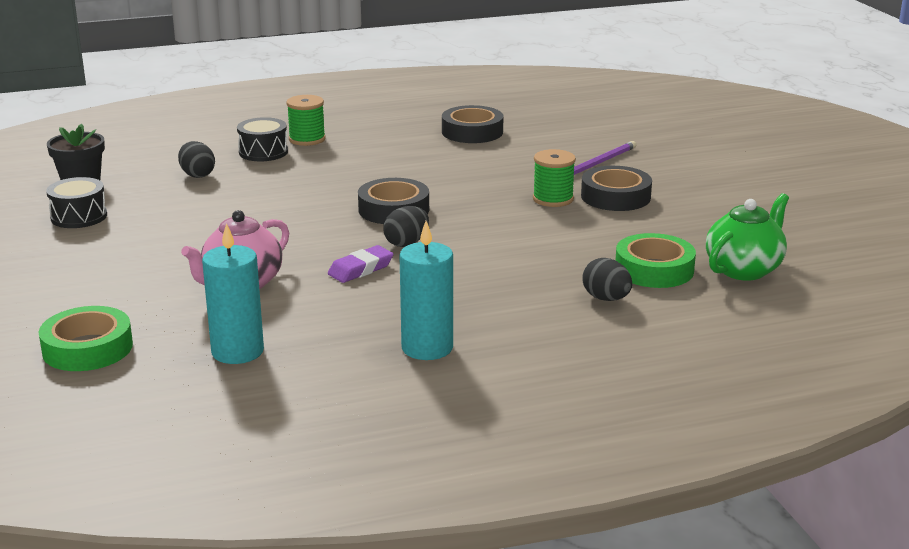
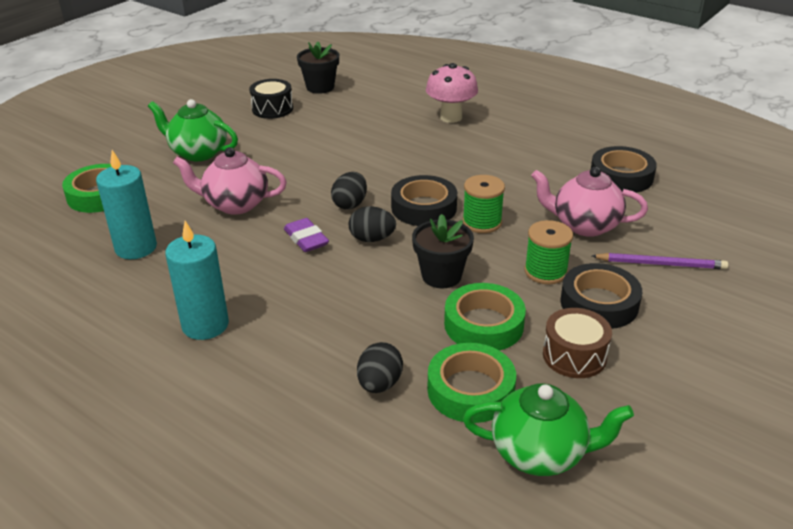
camera: 55 degrees right, 10 degrees up
black egg [178,141,215,178] -> black egg moved to [331,172,367,210]
black drum [237,117,288,161] -> pink mushroom [426,63,478,123]
green spool [286,95,326,146] -> green spool moved to [463,175,505,233]
purple eraser [328,245,394,283] -> purple eraser turned 45 degrees clockwise [284,218,329,252]
none -> green teapot [148,99,238,161]
none -> black flower pot [412,214,474,288]
none -> green tape [444,283,526,351]
none -> pink teapot [531,167,648,237]
none -> brown drum [543,308,612,378]

